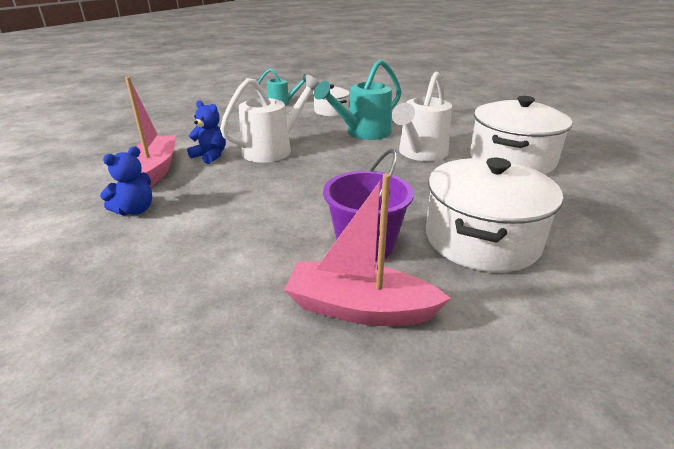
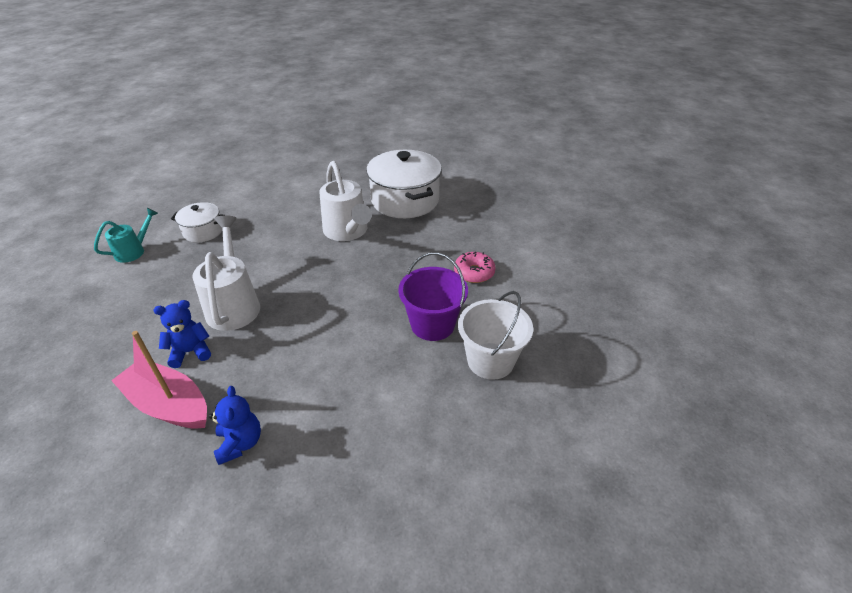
camera: 55 degrees left, 10 degrees up
pink boat [284,173,451,326] -> white bucket [458,291,533,380]
turquoise watering can [314,59,401,140] -> none
white pot [426,158,563,272] -> pink donut [454,252,496,283]

